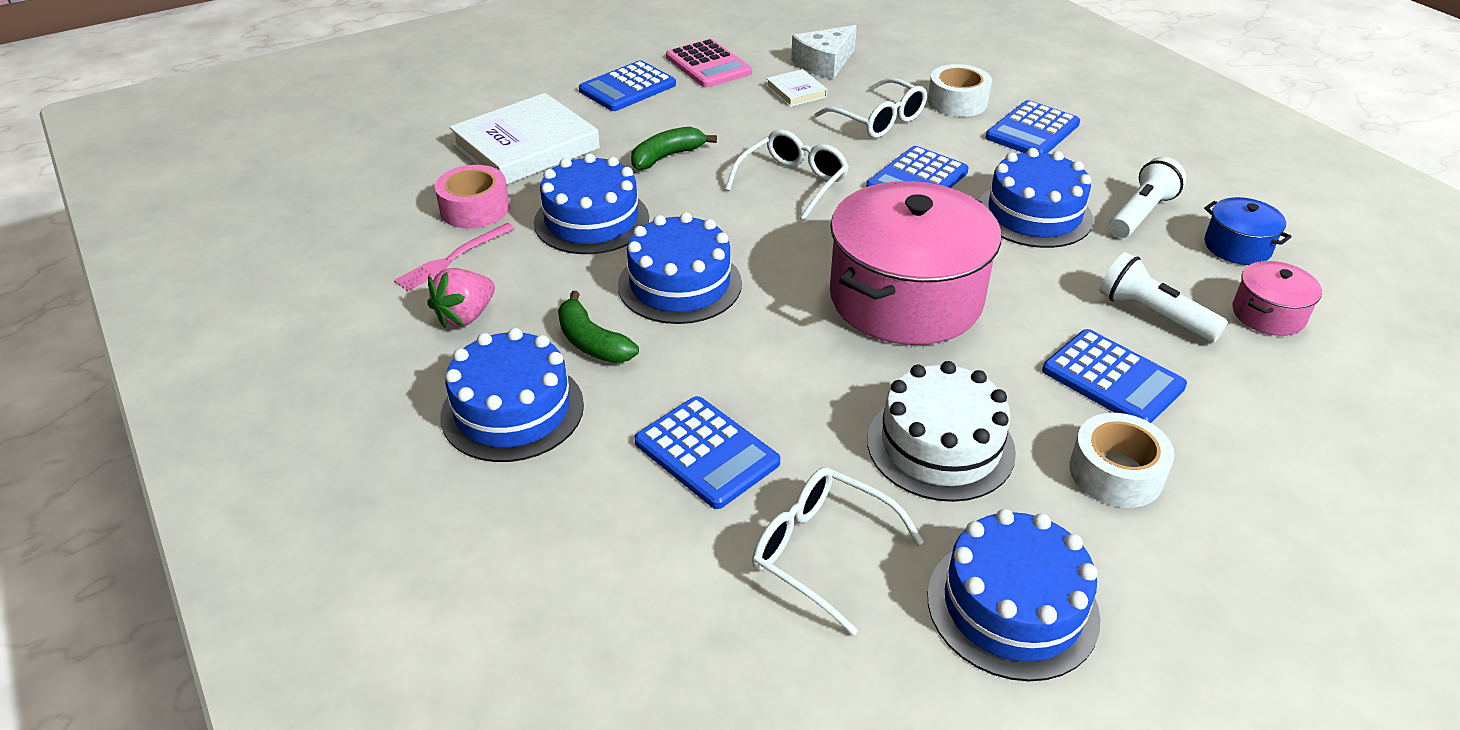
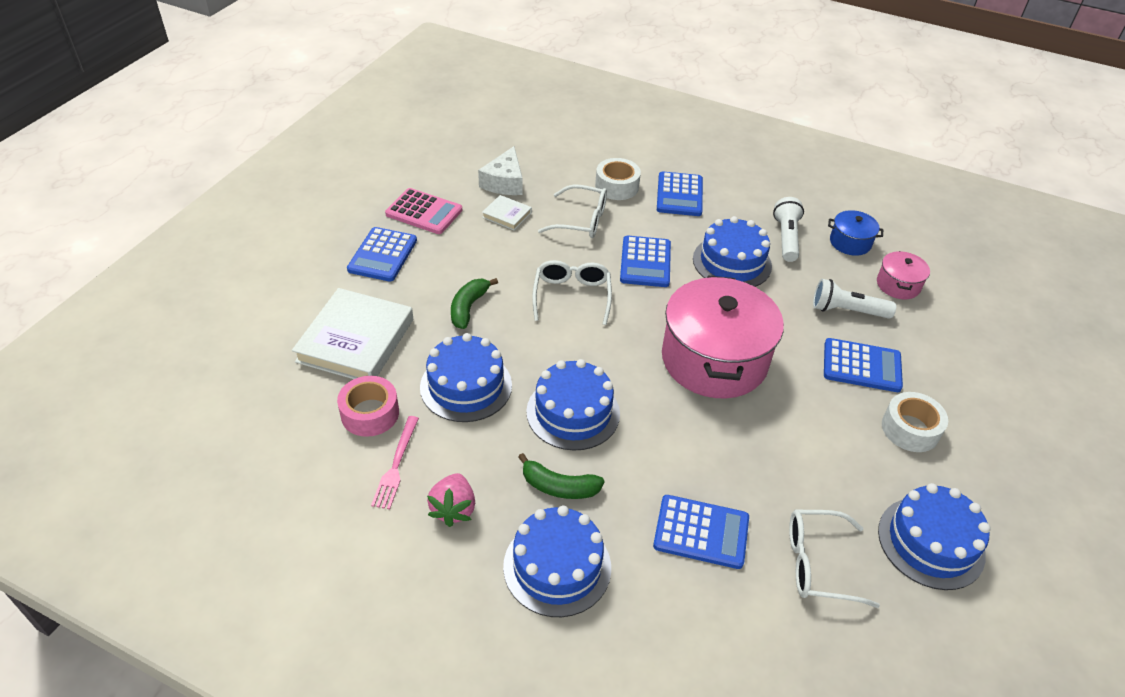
camera: 35 degrees left, 5 degrees up
white cake [867,361,1016,502] -> none

